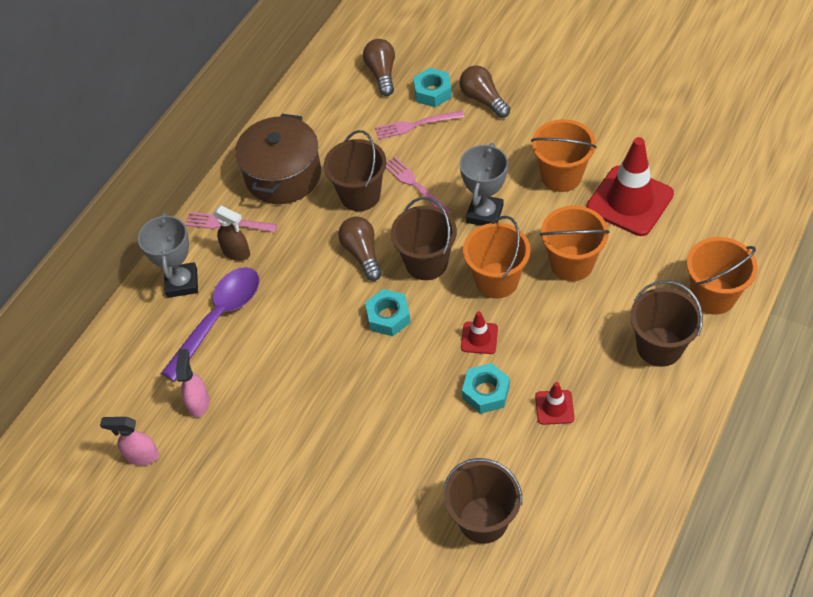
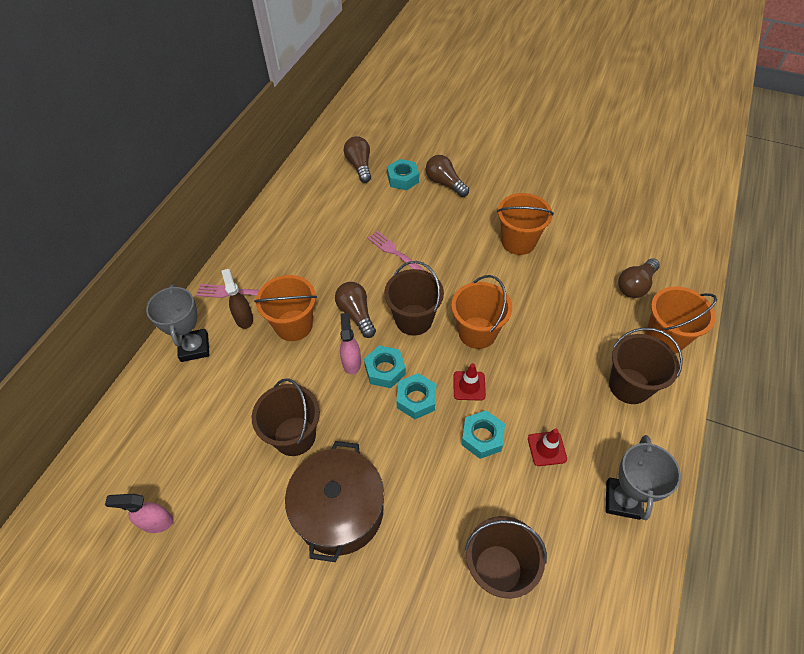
camera: 10 degrees left, 0 degrees up
purple spoon [161,267,259,382] -> none
pink spray bottle [176,349,209,417] -> pink spray bottle moved to [340,313,361,375]
brown spray bottle [213,206,250,261] -> brown spray bottle turned 135 degrees counterclockwise [221,269,253,329]
brown pot [235,114,321,204] -> brown pot moved to [285,441,384,562]
brown bucket [324,130,386,211] -> brown bucket moved to [252,378,320,456]
pink fork [375,111,464,139] -> none
grey trophy [460,143,508,226] -> grey trophy moved to [606,435,681,520]
orange bucket [540,205,610,281] -> orange bucket moved to [254,275,317,341]
red traffic cone [586,137,674,236] -> none
none -> turquoise nut [396,373,437,419]
none -> brown light bulb [618,259,660,298]

